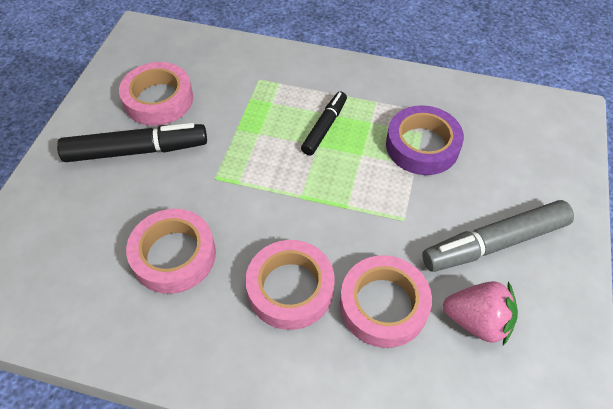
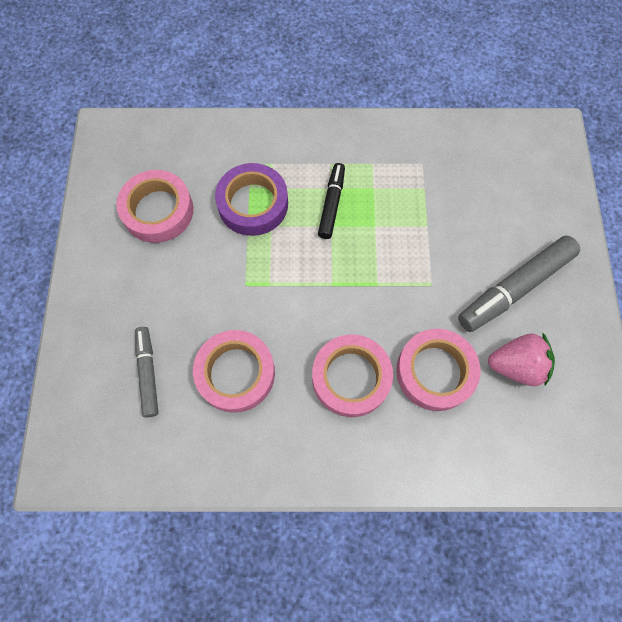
camera: 15 degrees left, 15 degrees up
black marker [57,123,207,162] -> none
purple tape [386,105,464,175] -> purple tape moved to [215,163,288,236]
none -> grey marker [135,327,158,417]

